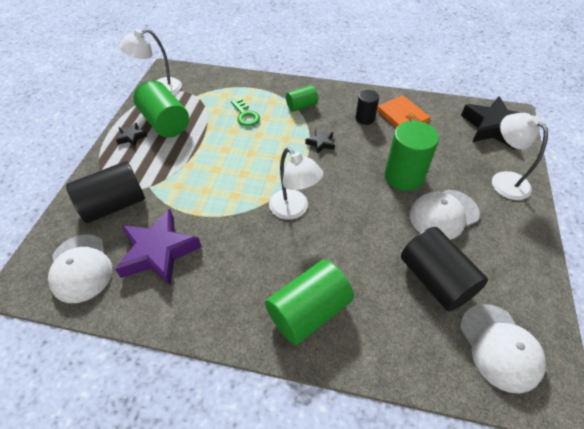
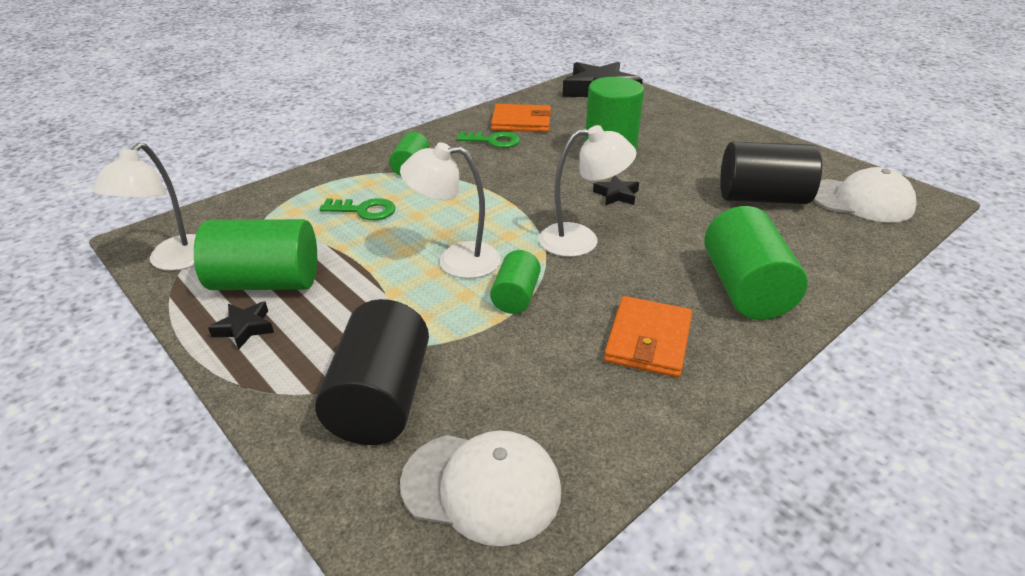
camera: 55 degrees left, 15 degrees down
purple star [115,209,202,287] -> none
black star [305,129,335,154] -> black star moved to [593,176,639,206]
black cylinder [356,90,379,125] -> green key [456,131,520,148]
white cap [410,190,480,240] -> none
white lamp [492,113,548,200] -> white lamp moved to [400,142,501,279]
none -> green cylinder [490,250,541,314]
none -> orange wallet [604,296,692,377]

